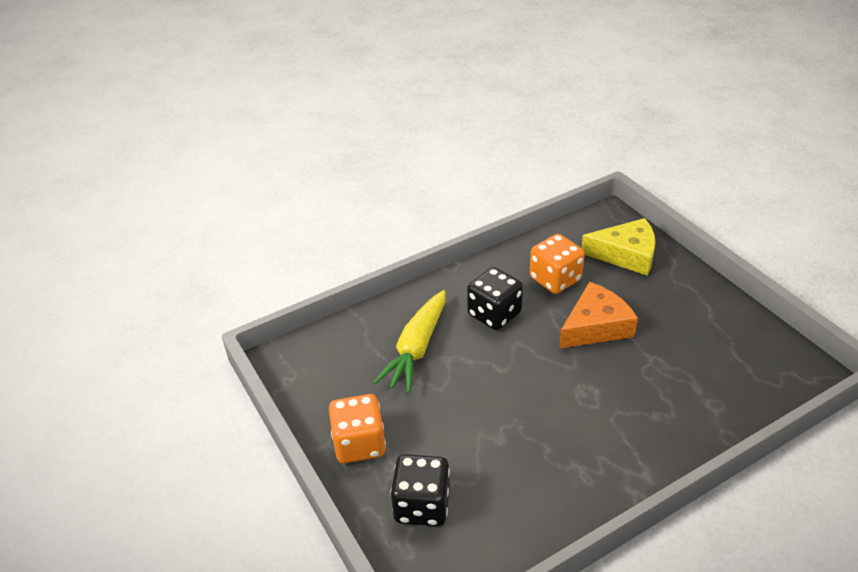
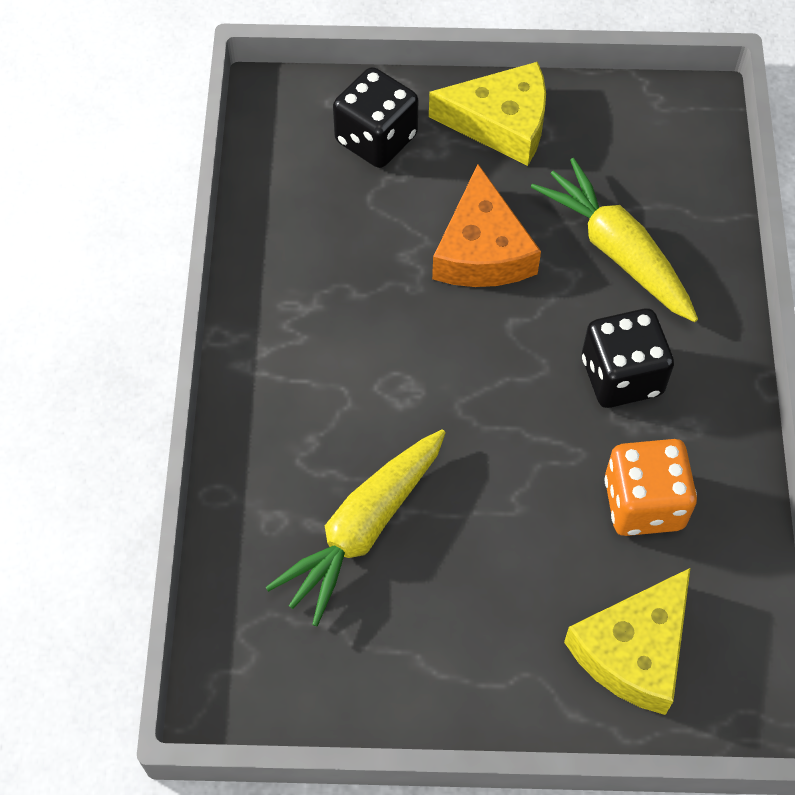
camera: 120 degrees right, 20 degrees up
orange dice [329,394,386,463] -> yellow cheese [429,62,546,166]
orange cheese [559,282,638,349] -> orange cheese moved to [432,164,541,287]
none -> yellow carrot [265,430,446,626]

